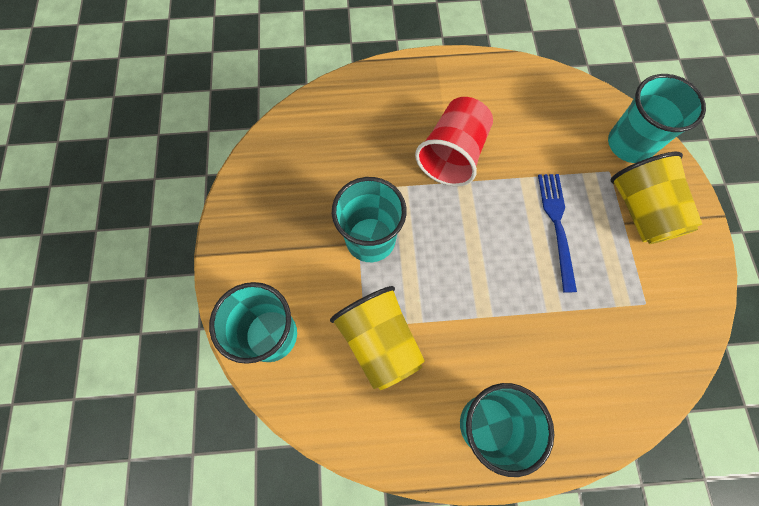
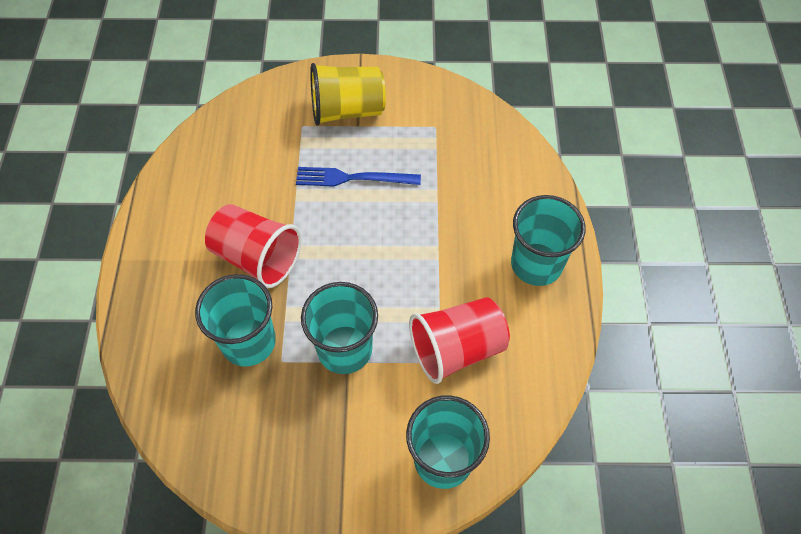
camera: 85 degrees left, 10 degrees down
yellow cup [330,286,425,390] -> red cup [409,297,510,384]
turquoise cup [608,74,706,163] -> turquoise cup moved to [195,274,276,367]

